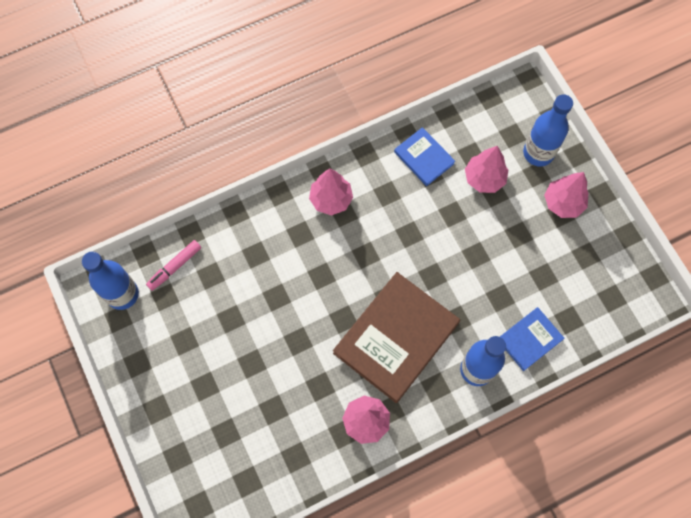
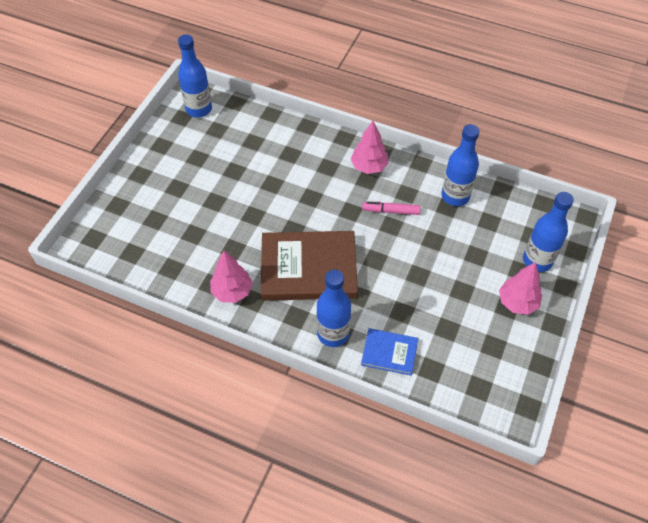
camera: 50 degrees right, 15 degrees down
pink marker [146,240,201,291] -> pink marker moved to [362,201,421,215]
blue book [394,127,455,186] -> blue bottle [442,124,480,206]
pink tree [465,146,508,193] -> none

